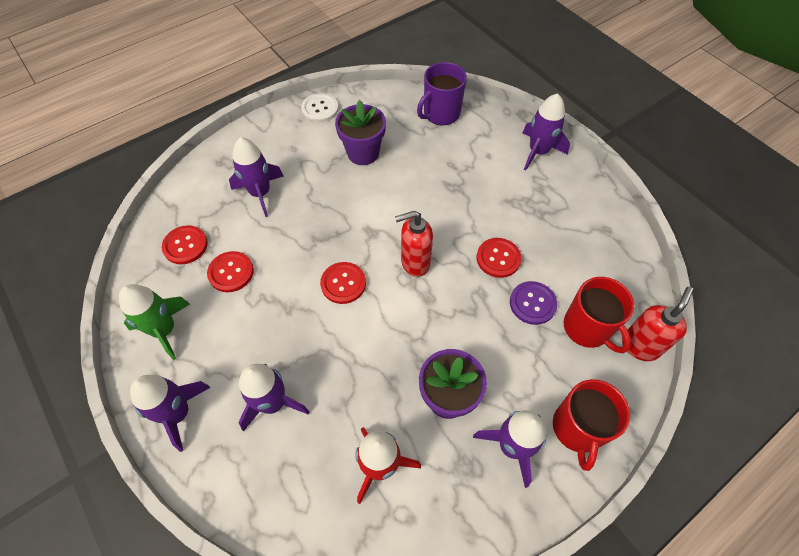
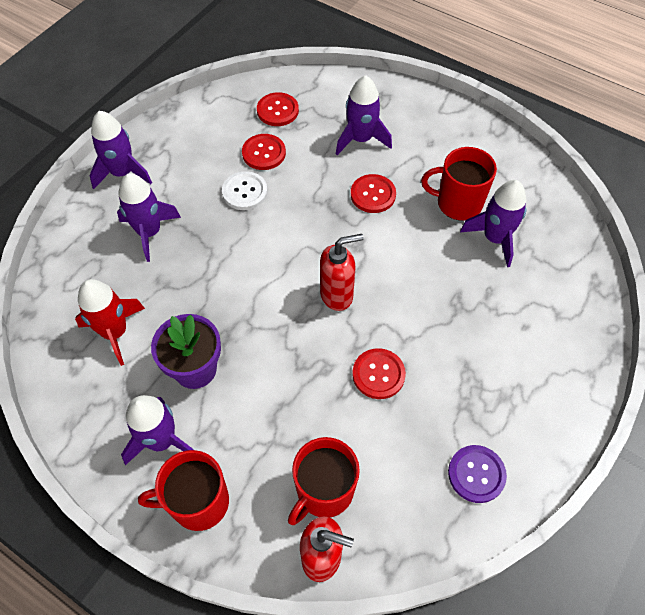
camera: 70 degrees right, 0 degrees up
green rocket [119,284,190,360] -> none
white button [301,93,339,123] -> white button moved to [222,171,267,210]
red button [320,262,366,304] -> red button moved to [351,174,396,213]
purple flower pot [335,100,386,165] -> red mug [421,147,497,221]
red soap dispenser [395,211,433,277] -> red soap dispenser turned 105 degrees clockwise [320,234,364,311]
purple mug [417,62,467,125] -> none
purple button [510,281,557,325] -> purple button moved to [448,445,507,503]
purple rocket [523,93,570,171] -> purple rocket moved to [460,180,526,267]

